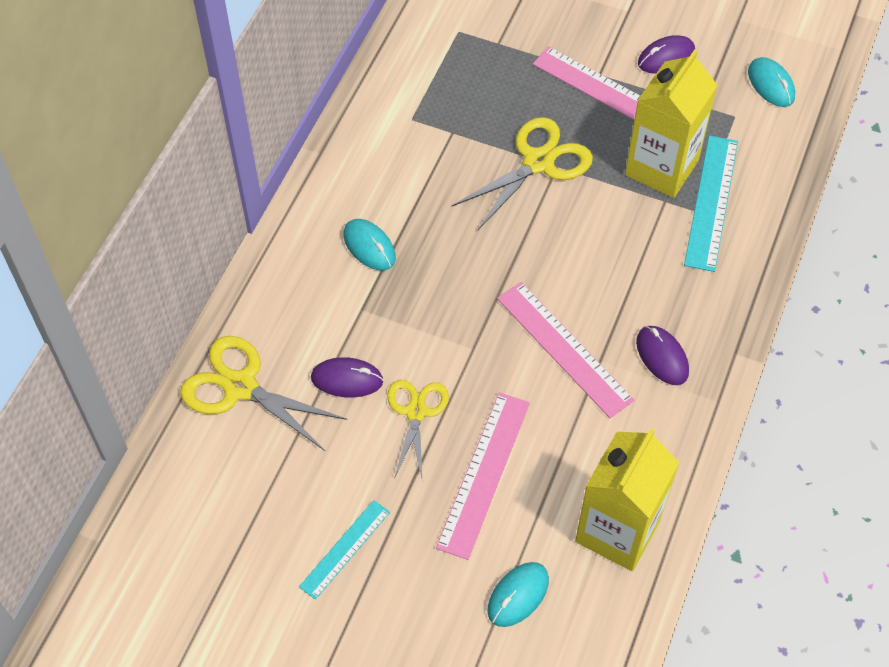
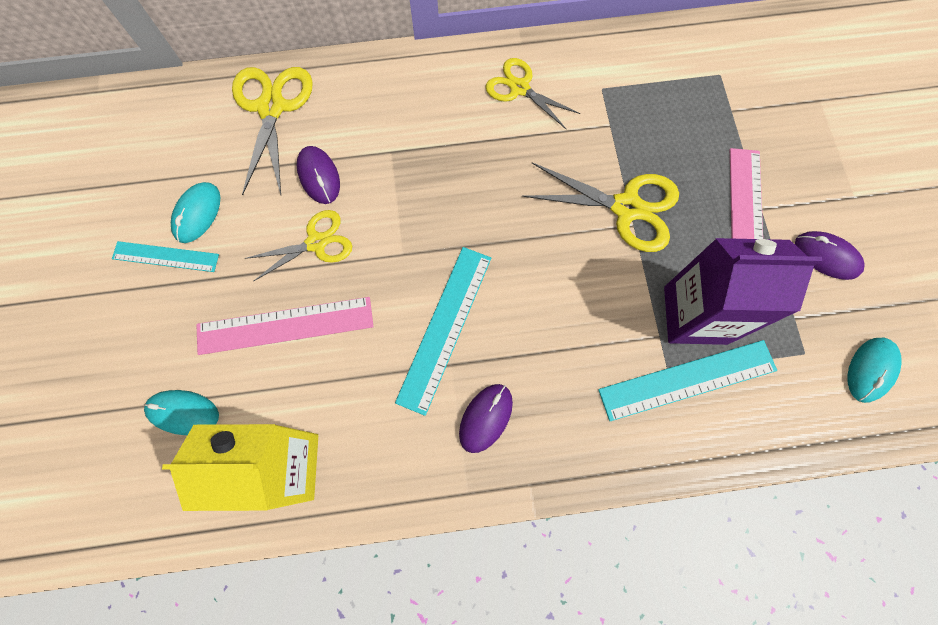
camera: 60 degrees right, 15 degrees up
turquoise mouse [343,219,396,271] -> turquoise mouse moved to [171,182,220,243]
pink ruler [497,282,634,418] -> turquoise ruler [395,247,491,416]
yellow carton [625,49,718,198] -> purple carton [664,238,822,345]
none -> yellow scissors [485,58,580,130]

